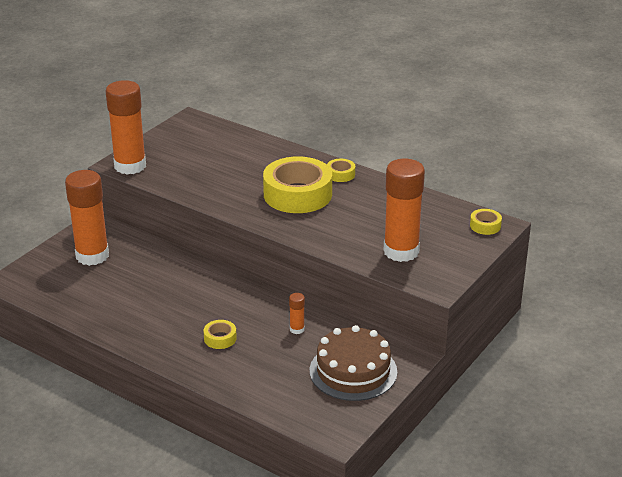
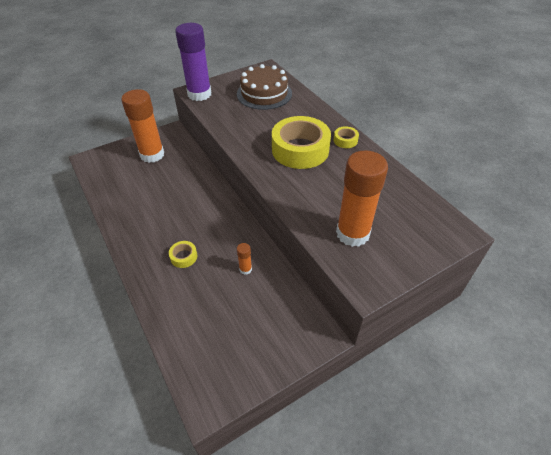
camera: 25 degrees right, 15 degrees up
orange glue stick [106,80,146,175] -> purple glue stick [175,23,211,101]
brown cake [310,325,397,401] -> brown cake moved to [237,64,292,110]
yellow tape [470,209,502,235] -> none

